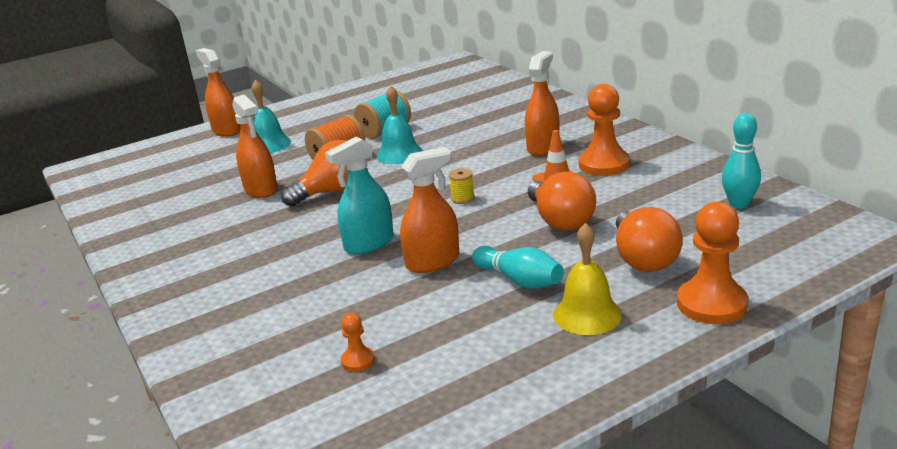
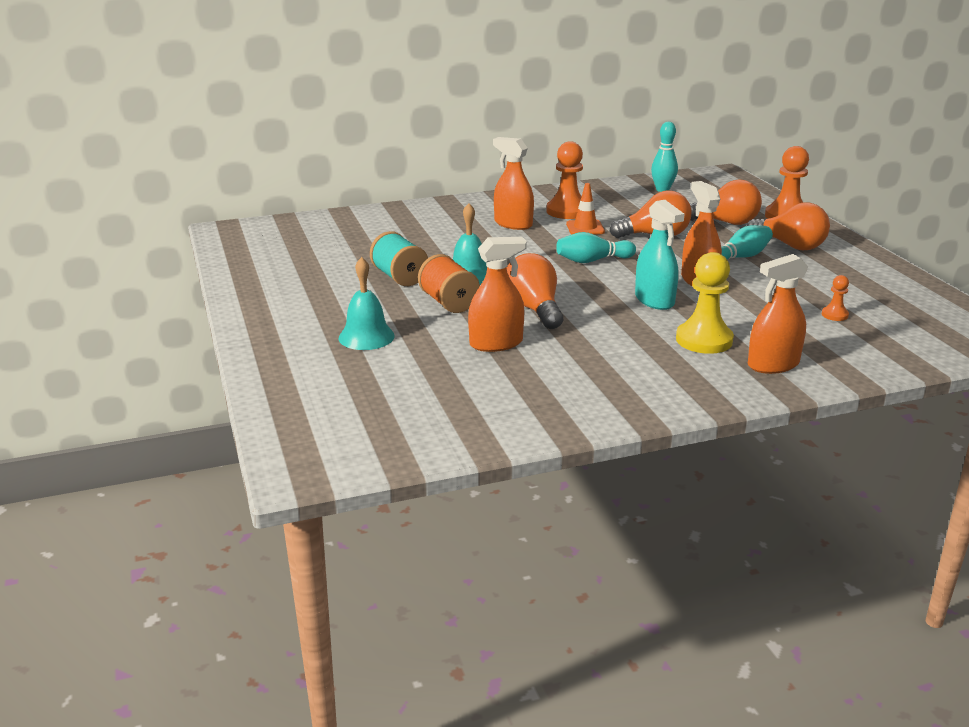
camera: 80 degrees left, 0 degrees up
orange spray bottle [196,48,240,137] -> orange spray bottle moved to [748,254,808,374]
yellow spool [449,168,475,204] -> turquoise bowling pin [556,232,636,263]
yellow bell [553,223,622,335] -> orange light bulb [747,203,830,250]
none -> yellow pawn [676,252,734,354]

